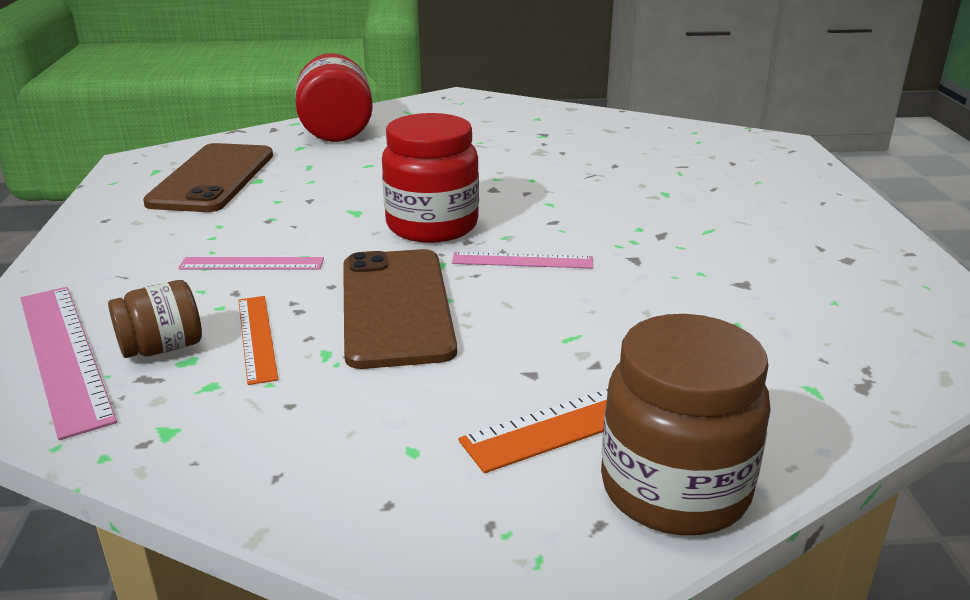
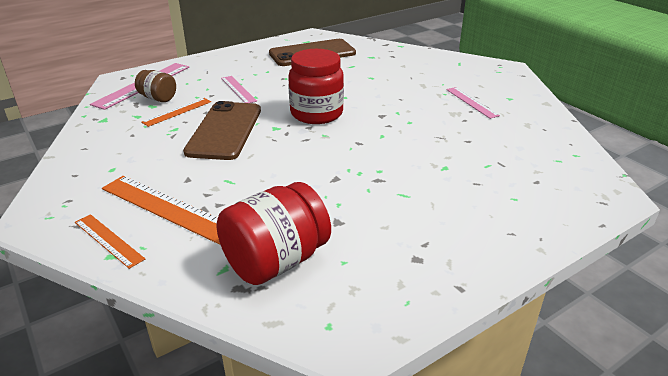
camera: 60 degrees right, 5 degrees up
red jar [295,53,373,142] -> red jar moved to [217,182,331,285]
brown phone [343,249,457,369] -> brown phone turned 45 degrees counterclockwise [183,101,261,160]
pink ruler [452,252,593,269] -> pink ruler moved to [446,87,500,119]
brown jar [601,314,771,535] -> orange ruler [75,214,145,269]

